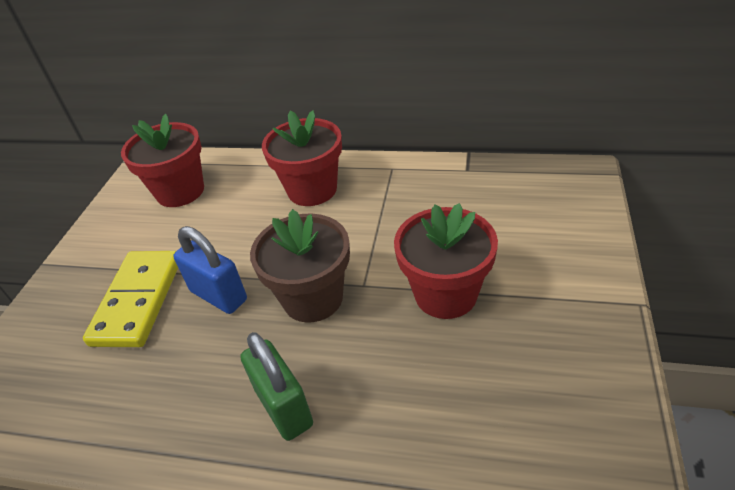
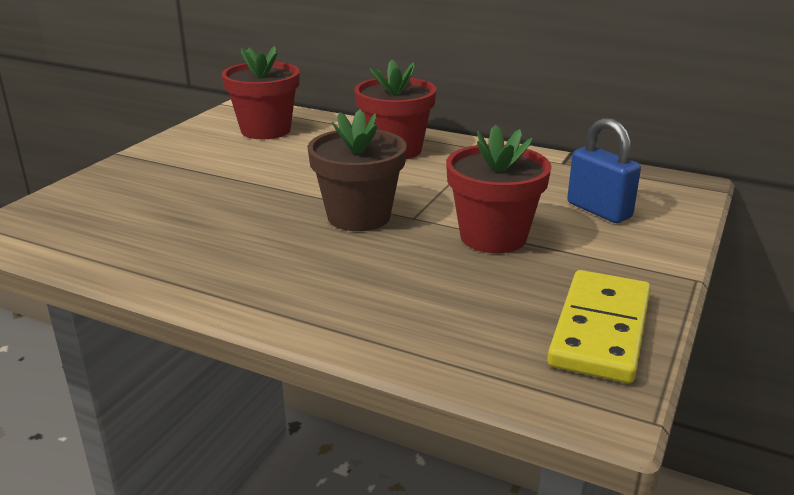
camera: 10 degrees right, 15 degrees down
yellow domino [83,251,178,347] -> yellow domino moved to [547,270,651,383]
blue padlock [173,226,247,314] -> blue padlock moved to [567,118,641,223]
green padlock [240,332,313,441] -> none

